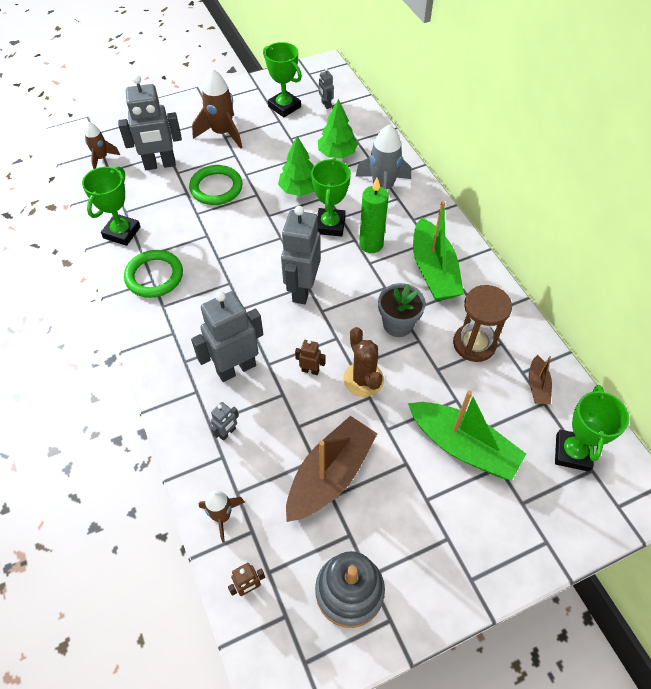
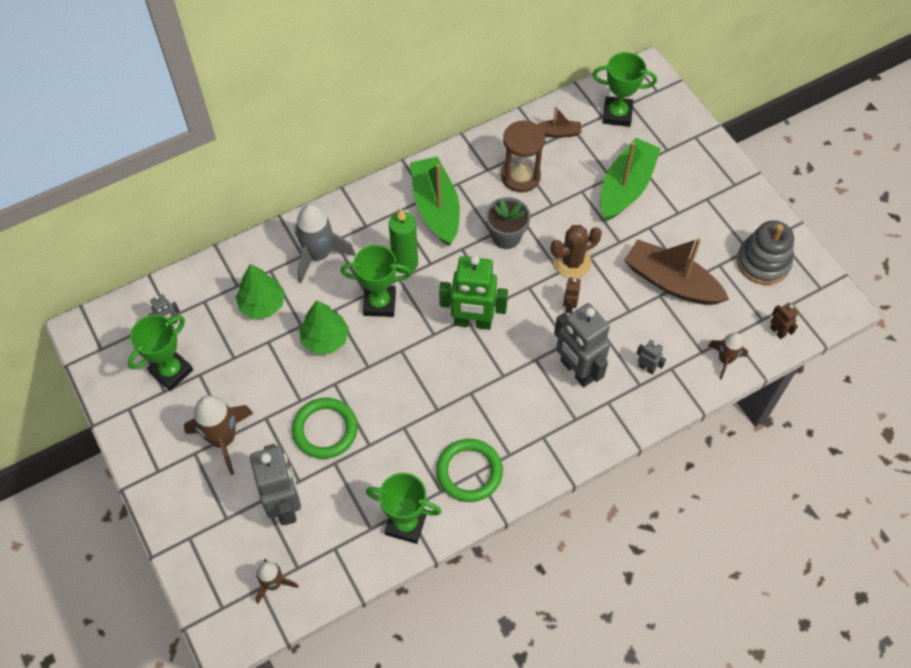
camera: 95 degrees left, 5 degrees up
grey robot [281,206,321,304] -> green robot [439,255,508,330]
green boat [413,201,464,301] -> green boat turned 90 degrees counterclockwise [410,157,460,246]

